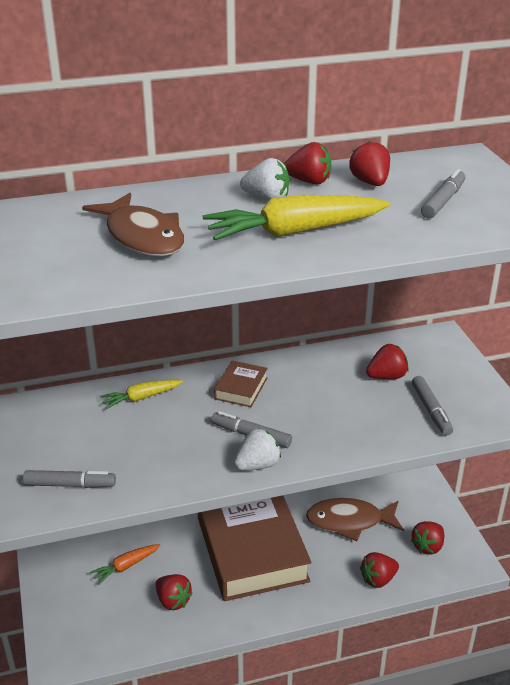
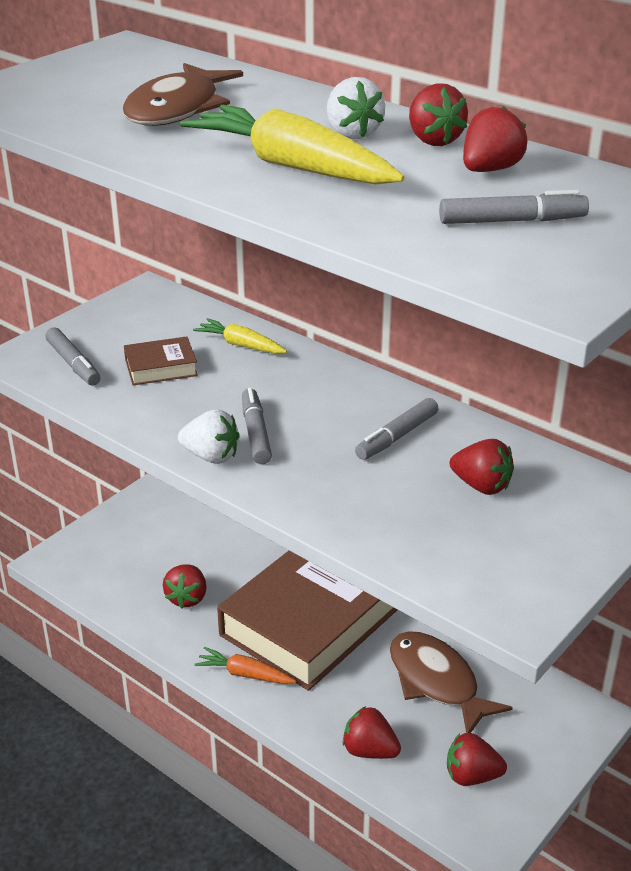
camera: 55 degrees right, 0 degrees up
orange carrot [90,544,161,585] -> orange carrot moved to [194,647,296,684]
brown book [214,361,268,407] -> brown book moved to [124,336,198,385]
grey marker [412,376,453,435] -> grey marker moved to [355,398,438,460]

